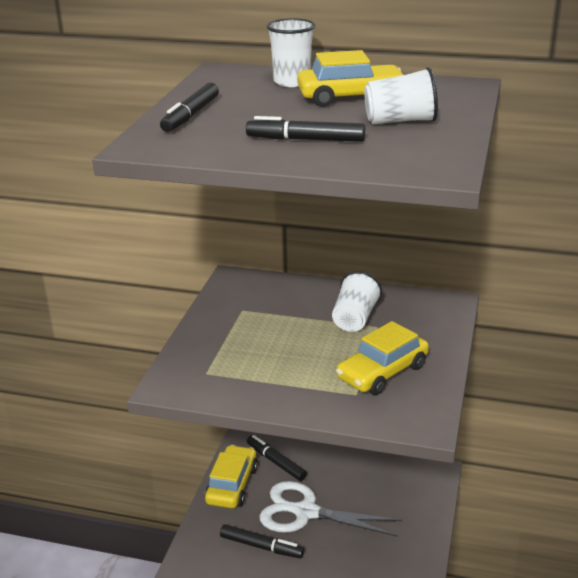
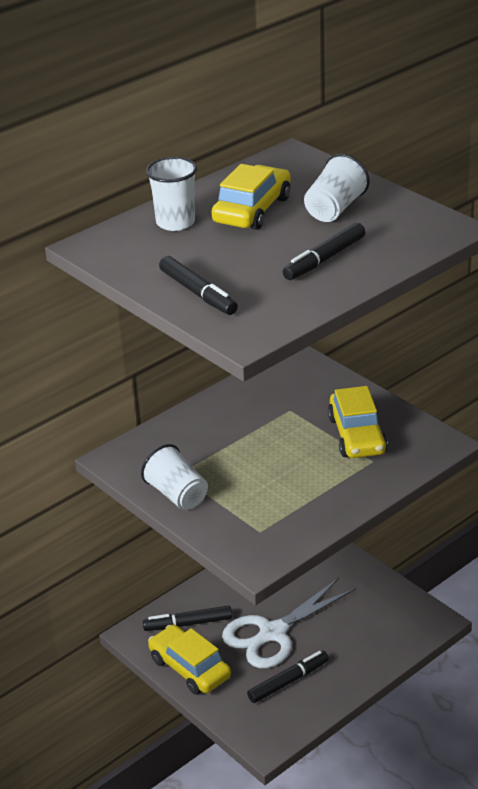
camera: 55 degrees left, 5 degrees up
white cup [332,271,382,332] -> white cup moved to [141,444,208,510]

